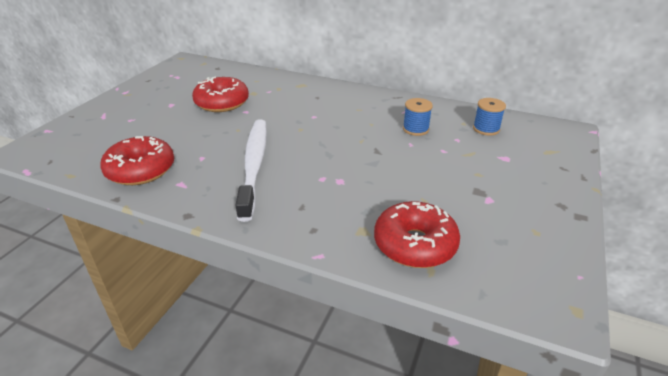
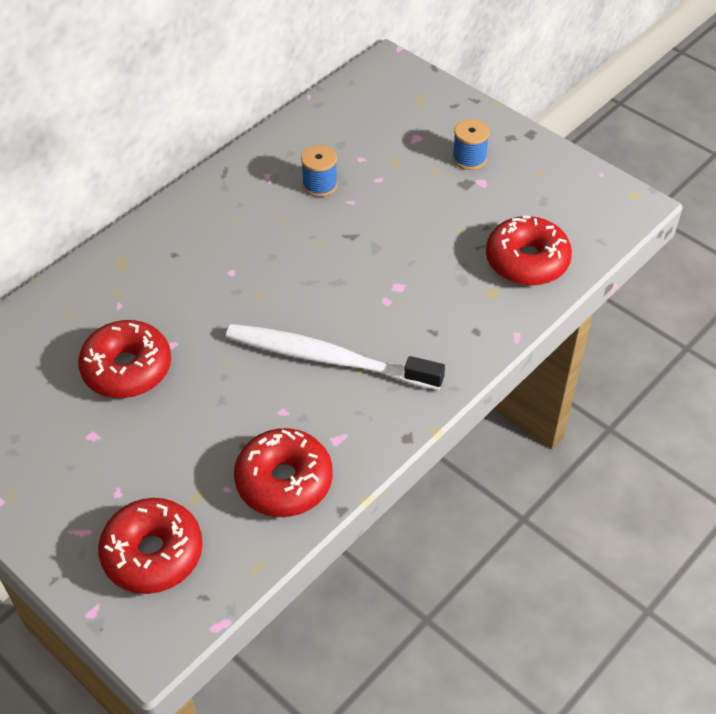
camera: 70 degrees left, 15 degrees up
blue spool [473,98,506,136] -> blue spool moved to [452,119,490,170]
none -> red donut [98,498,203,594]

